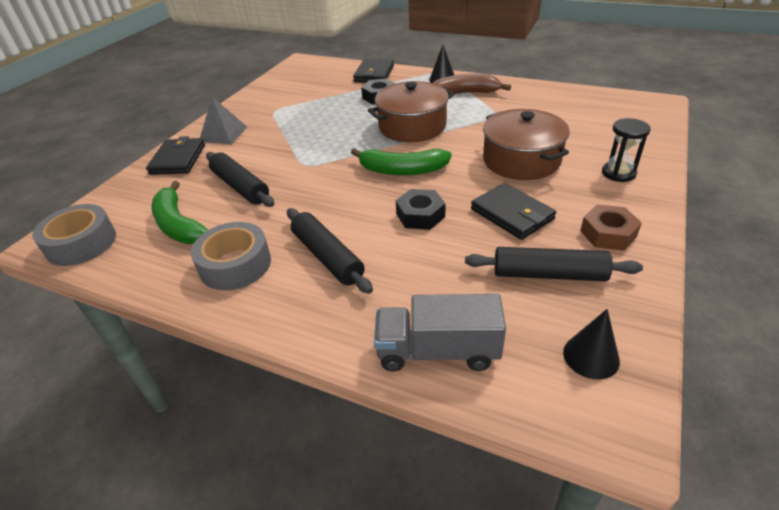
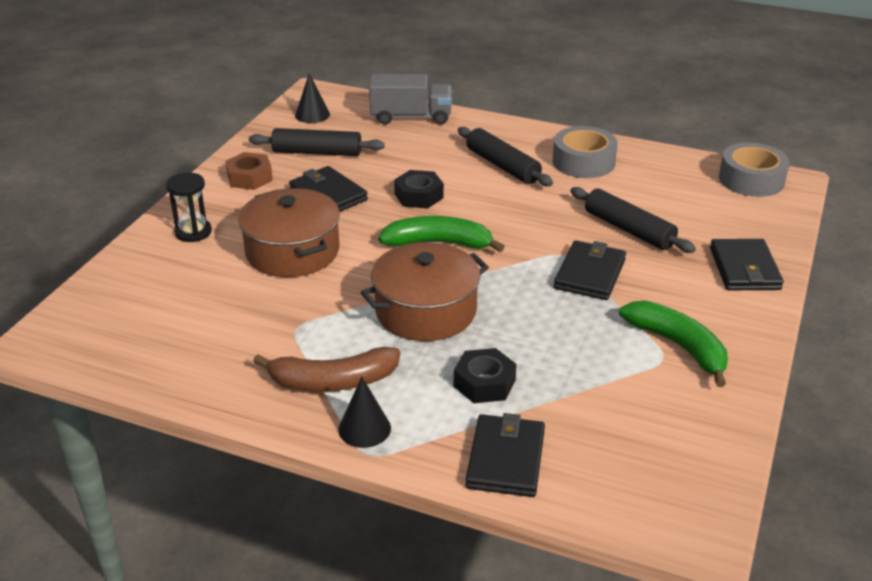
camera: 175 degrees right, 5 degrees down
green banana [152,181,208,244] -> green banana moved to [619,300,728,387]
grey pyramid [200,97,247,144] -> none
none -> black wallet [554,240,626,300]

